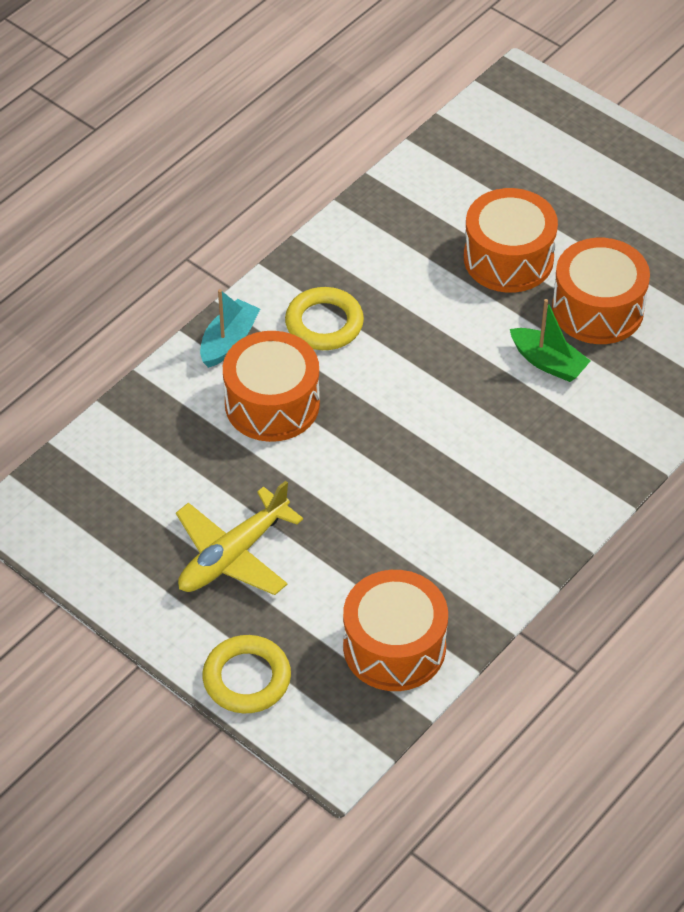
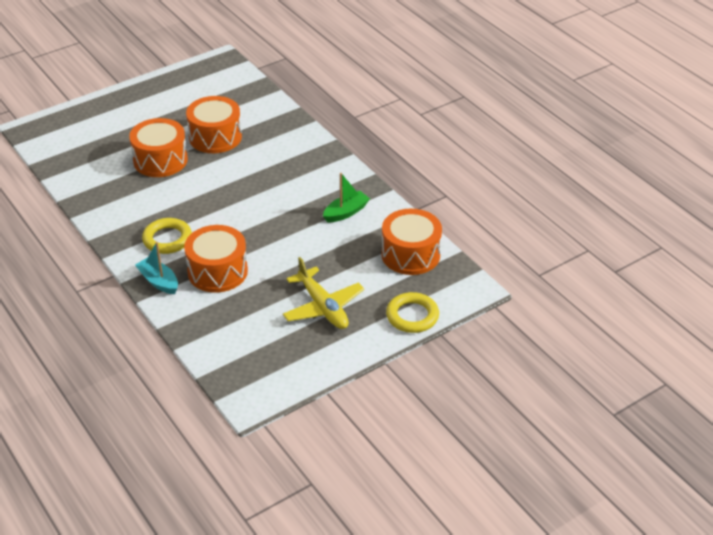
camera: 75 degrees left, 10 degrees down
green boat [510,299,591,382] -> green boat moved to [323,173,370,222]

